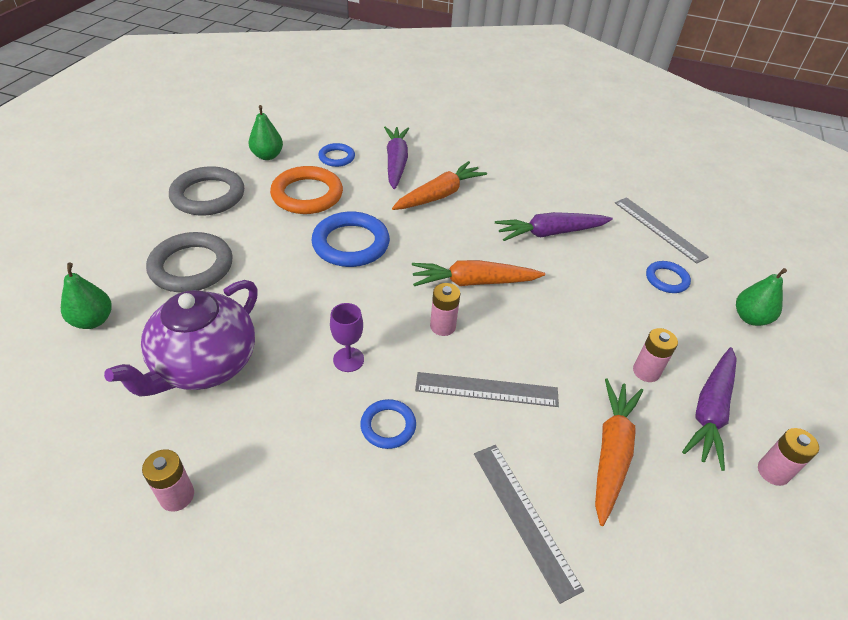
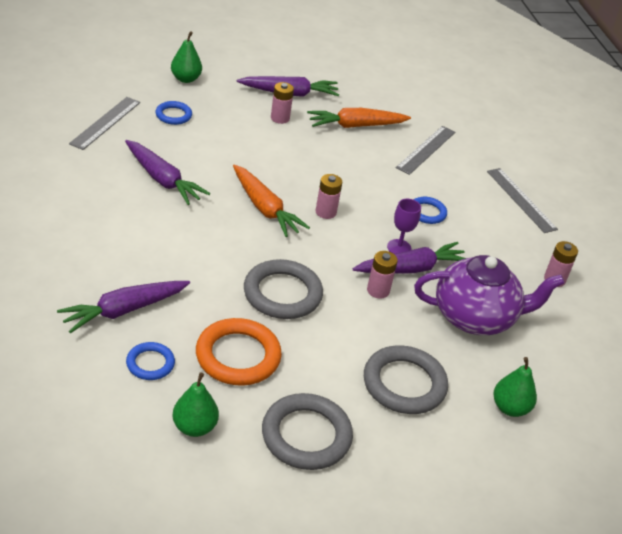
camera: 125 degrees left, 5 degrees down
blue ring [311,212,390,267] -> grey ring [244,259,323,319]
orange carrot [392,161,487,210] -> none
grey ruler [415,372,559,407] -> grey ruler moved to [487,168,558,233]
pink battery [758,428,819,486] -> pink battery moved to [367,251,398,299]
none -> purple carrot [353,242,466,273]

